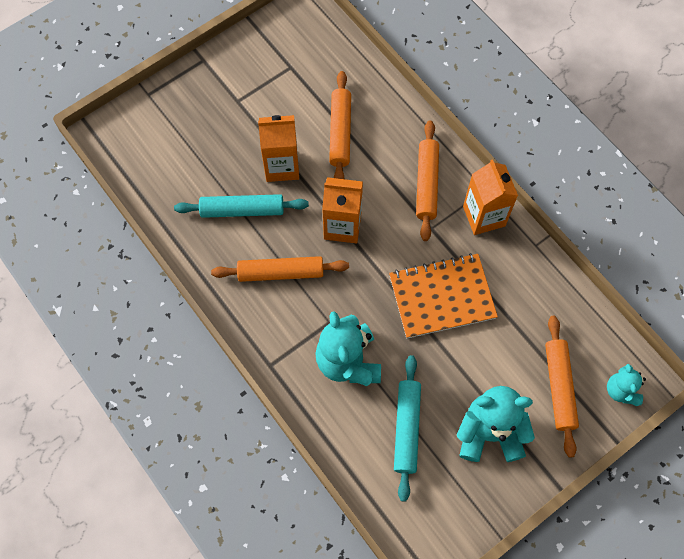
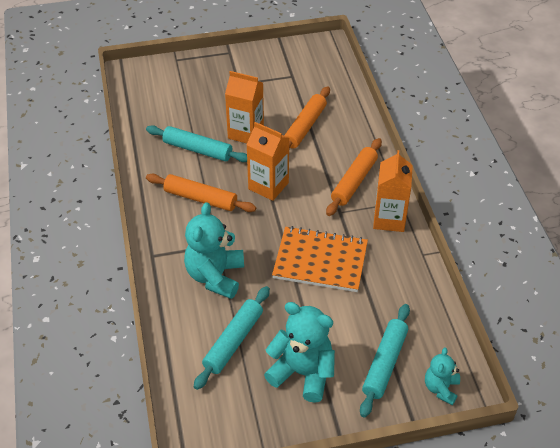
camera: 25 degrees right, 20 degrees down
orange rolling pin [545,316,579,458] -> turquoise rolling pin [360,304,410,418]

